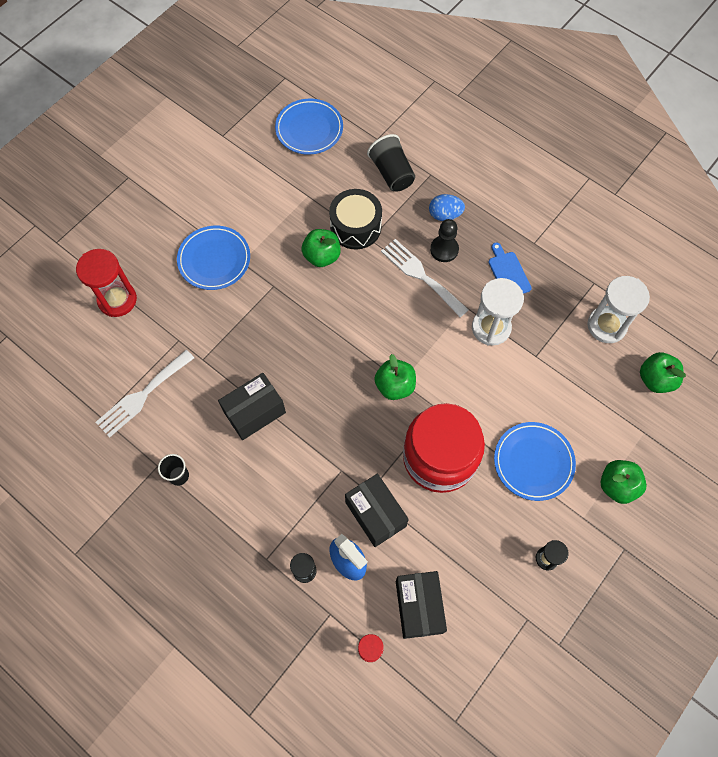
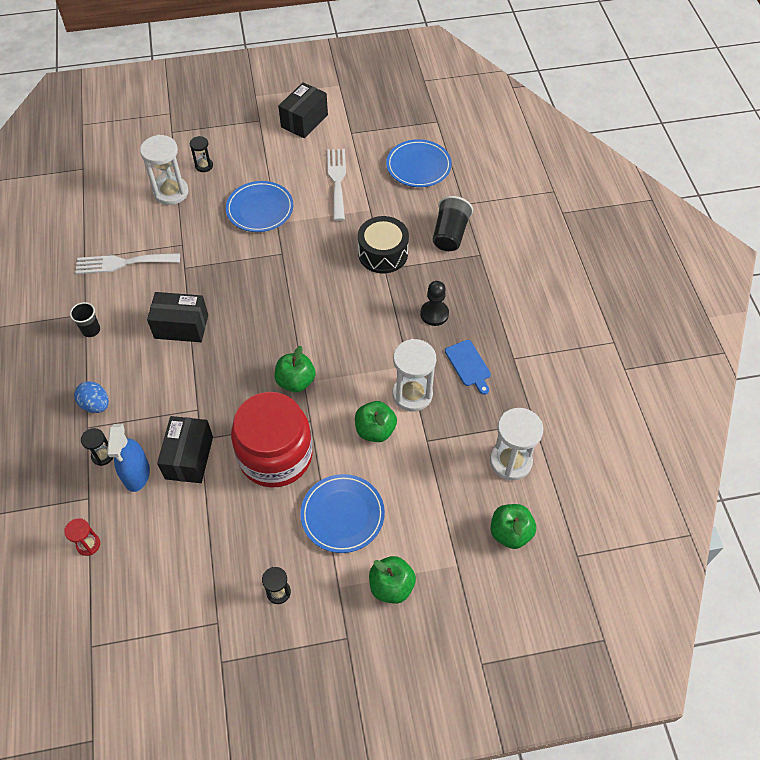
camera: 40 degrees right, 10 degrees down
red hourglass [76,249,137,317] -> white hourglass [140,135,189,205]
green apple [302,229,340,267] -> green apple moved to [355,401,397,442]
white fork [381,239,469,317] -> white fork moved to [327,149,346,221]
black box [396,571,447,639] -> black box moved to [278,82,328,138]
blue egg [429,194,465,221] -> blue egg moved to [74,381,109,413]
blue cutting board [488,243,532,294] -> blue cutting board turned 135 degrees clockwise [445,340,491,395]
none -> black hourglass [190,136,213,172]

